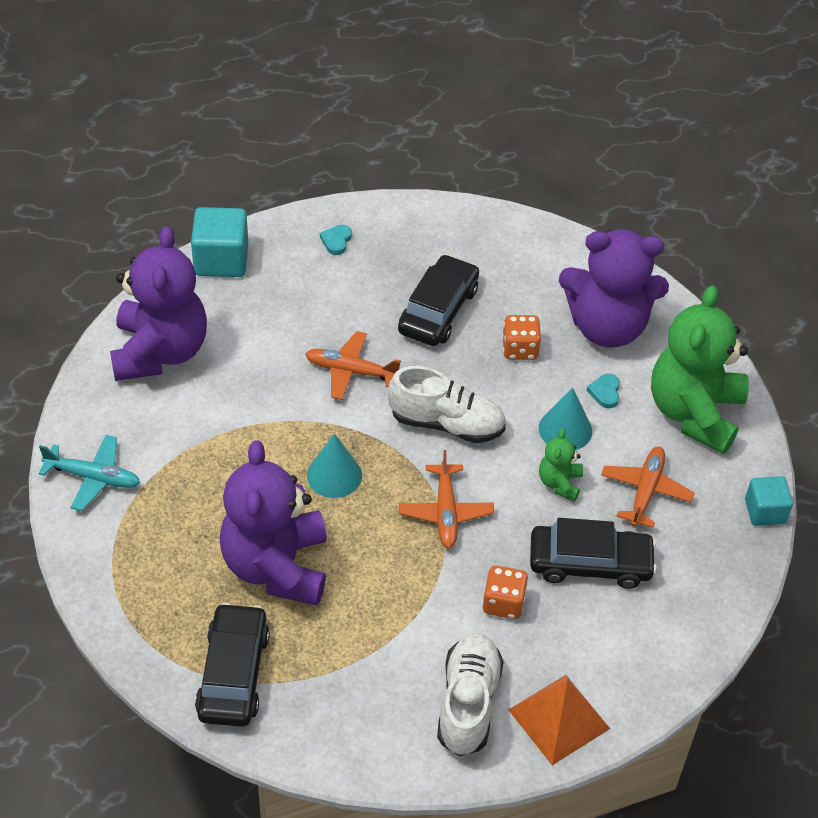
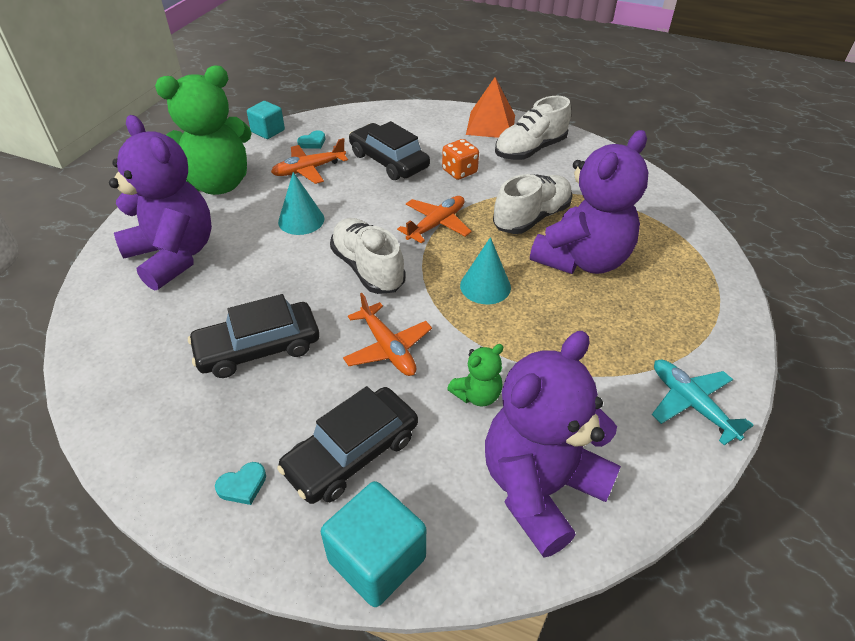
camera: 135 degrees left, 5 degrees down
black car [195,603,270,727] -> black car moved to [277,386,418,504]
orange dice [502,315,541,360] -> none
green teddy bear [539,429,583,501] -> green teddy bear moved to [447,344,504,407]
turquoise heart [586,374,620,408] -> turquoise heart moved to [297,130,325,149]
none -> white shoe [493,174,572,234]

